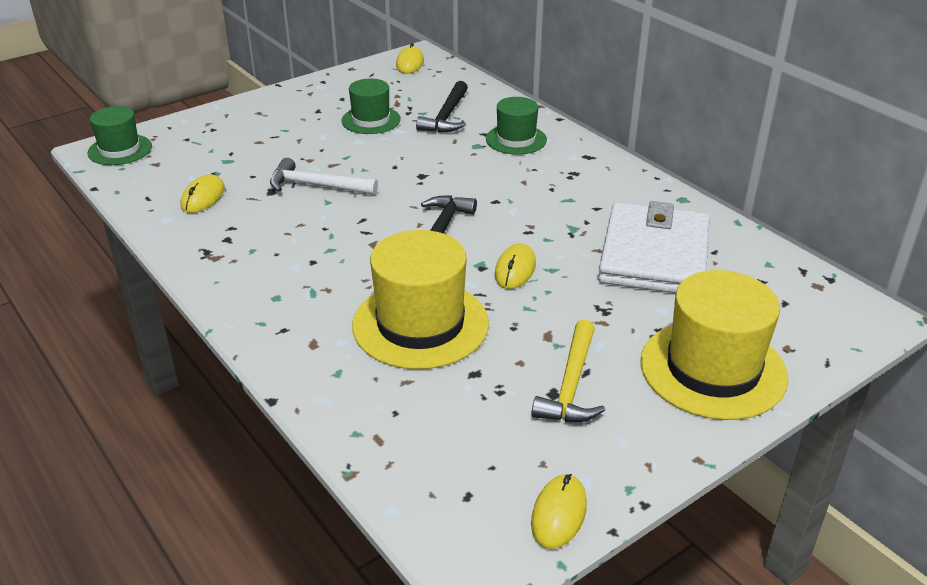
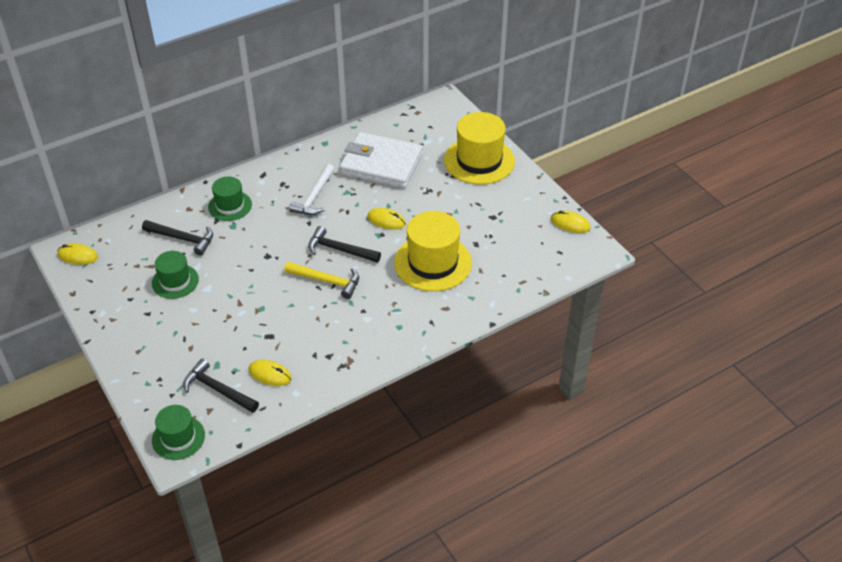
camera: 85 degrees left, 10 degrees up
white hammer [270,158,378,195] -> white hammer moved to [289,164,334,215]
yellow hammer [532,319,605,422] -> yellow hammer moved to [284,262,359,299]
none -> black hammer [183,358,259,413]

